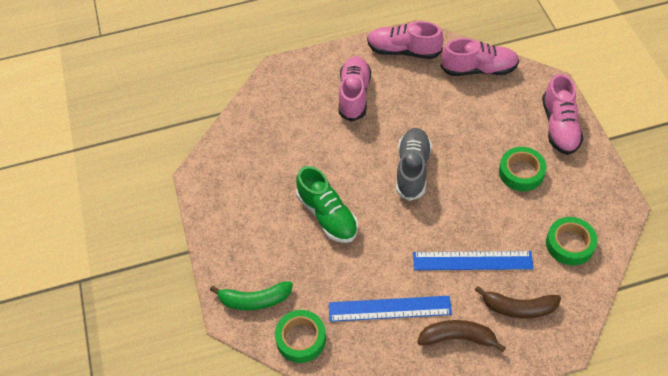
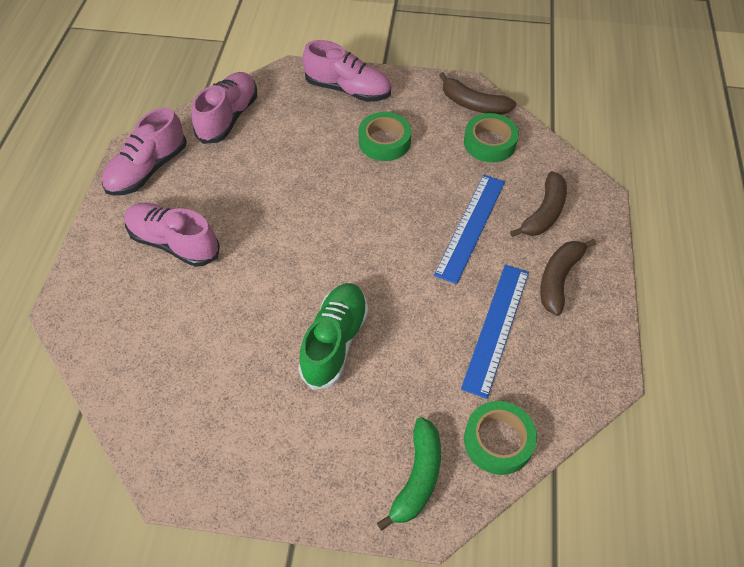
camera: 70 degrees left, 0 degrees up
green shoe [296,166,358,243] -> green shoe turned 60 degrees counterclockwise [298,283,368,390]
grey shoe [396,128,432,201] -> none
none -> brown banana [439,72,516,115]

